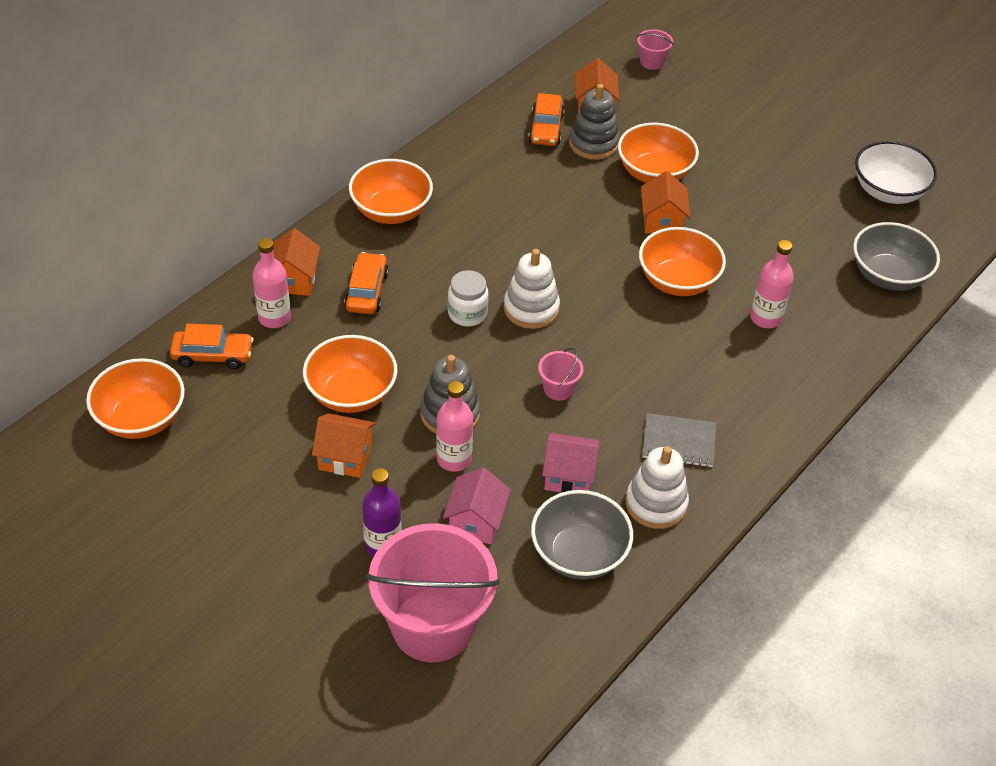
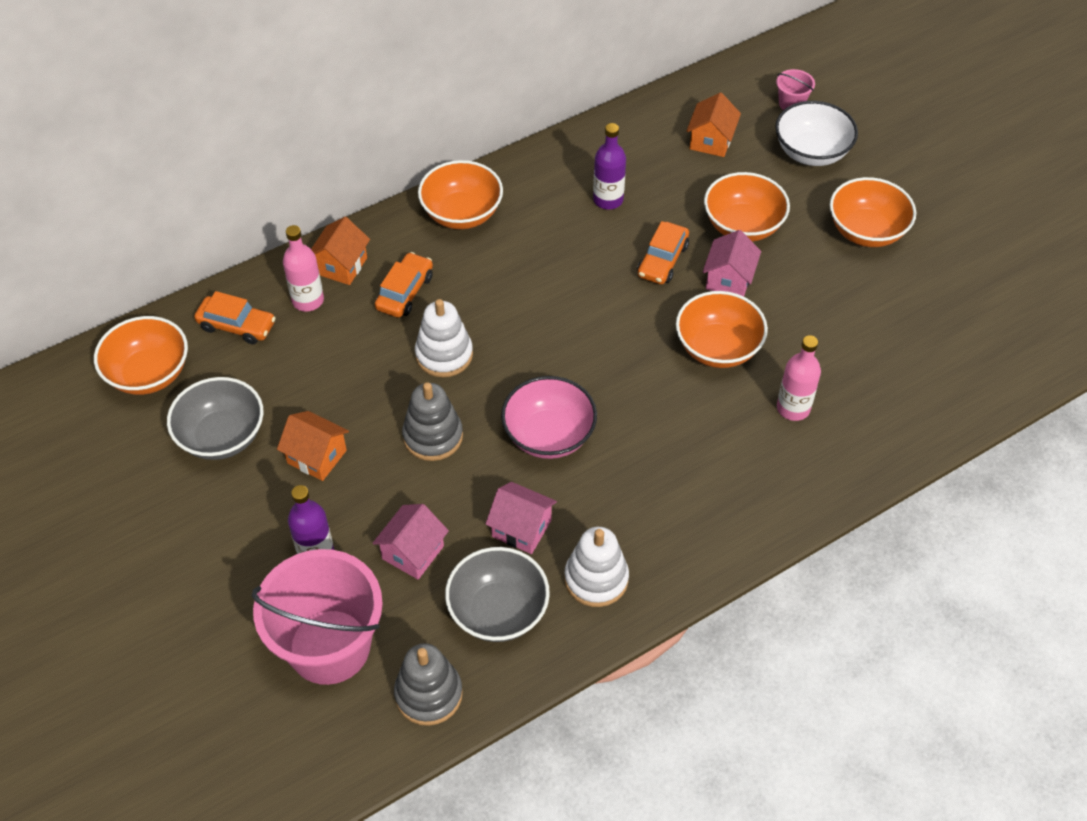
camera: 20 degrees right, 5 degrees up
orange bowl [303,335,397,413] -> orange bowl moved to [830,177,916,247]
pink bottle [436,381,473,472] -> none
white jar [448,270,489,327] -> none
white stacking toy [504,249,560,329] -> white stacking toy moved to [415,299,473,377]
orange car [528,93,565,146] -> orange car moved to [637,221,689,284]
pink bucket [538,348,583,401] -> pink bowl [501,376,597,459]
grey stacking toy [569,84,620,160] -> grey stacking toy moved to [394,643,463,726]
orange house [641,171,690,234] -> pink house [703,230,761,297]
grey notebook [642,413,716,467] -> none
grey bowl [853,222,940,291] -> grey bowl moved to [167,377,264,460]
white bowl [855,141,937,204] -> white bowl moved to [775,101,858,166]
none -> purple bottle [593,123,626,209]

